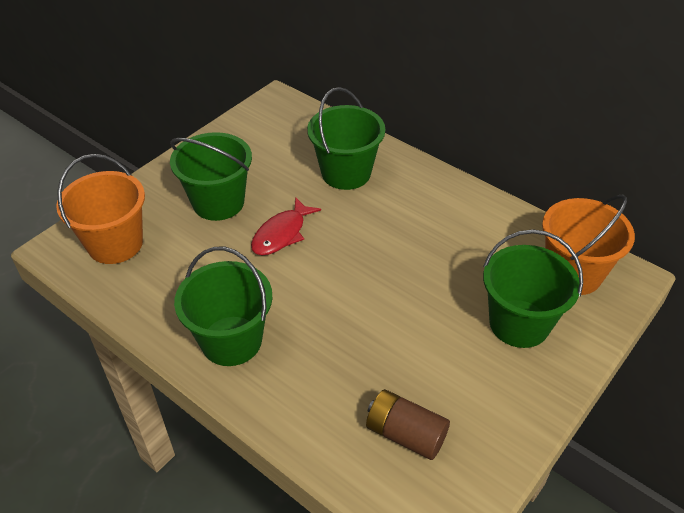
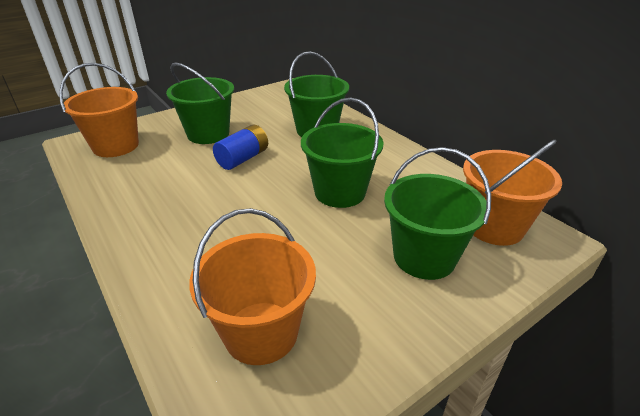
camera: 15 degrees right, 10 degrees down
green bucket [174,247,273,366] -> green bucket moved to [301,97,384,208]
red fish [251,197,321,255] -> blue battery [213,125,268,170]
brown battery [366,389,450,460] -> orange bucket [189,208,316,365]

